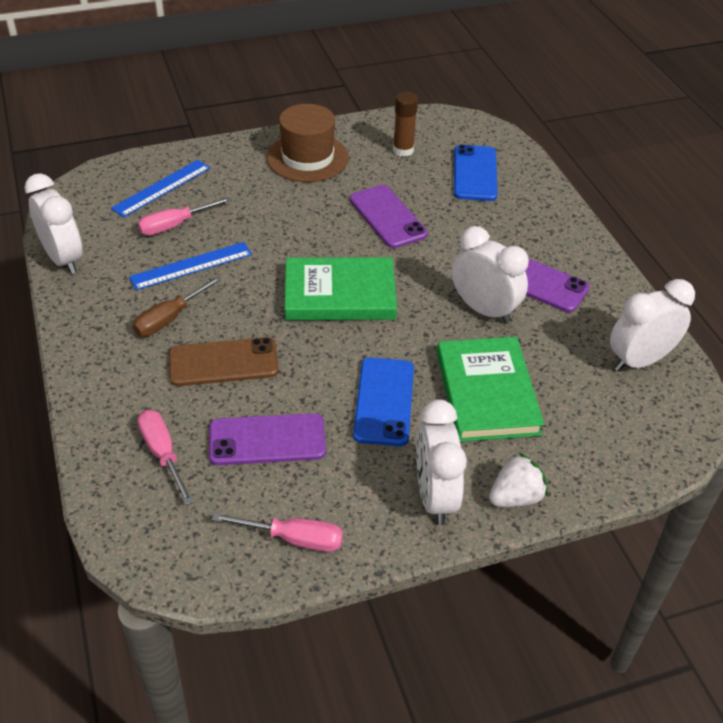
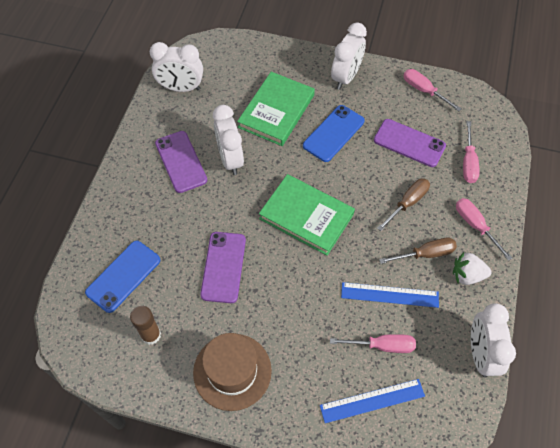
camera: 145 degrees left, 15 degrees up
brown phone [169,337,279,386] -> brown screwdriver [377,178,430,231]
white strawberry [489,453,548,507] -> white strawberry moved to [453,252,492,285]
none -> pink screwdriver [456,198,512,261]

